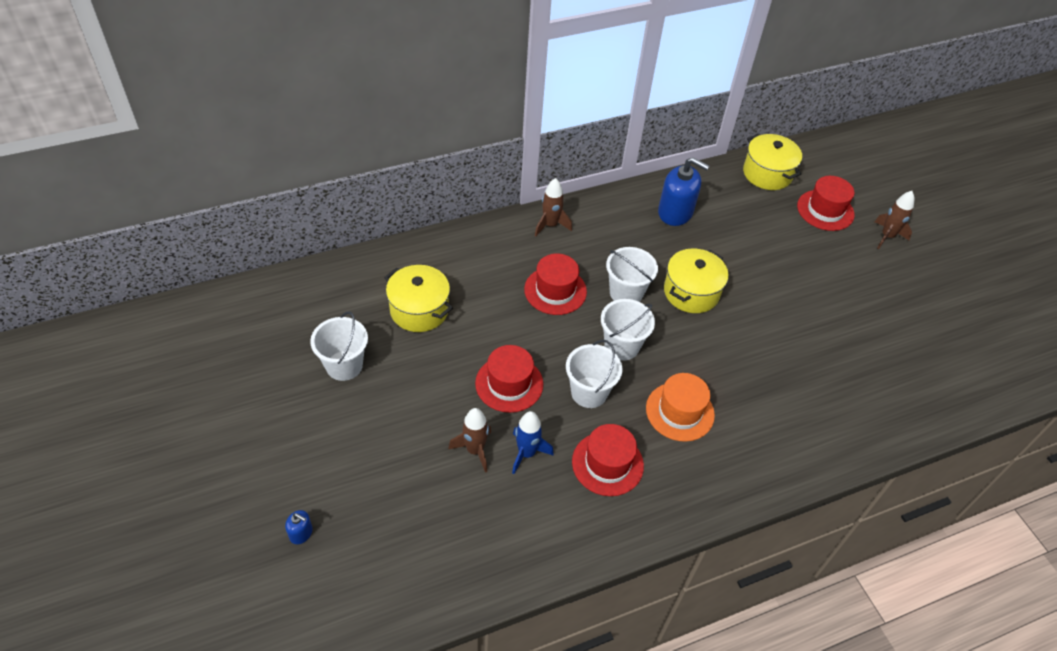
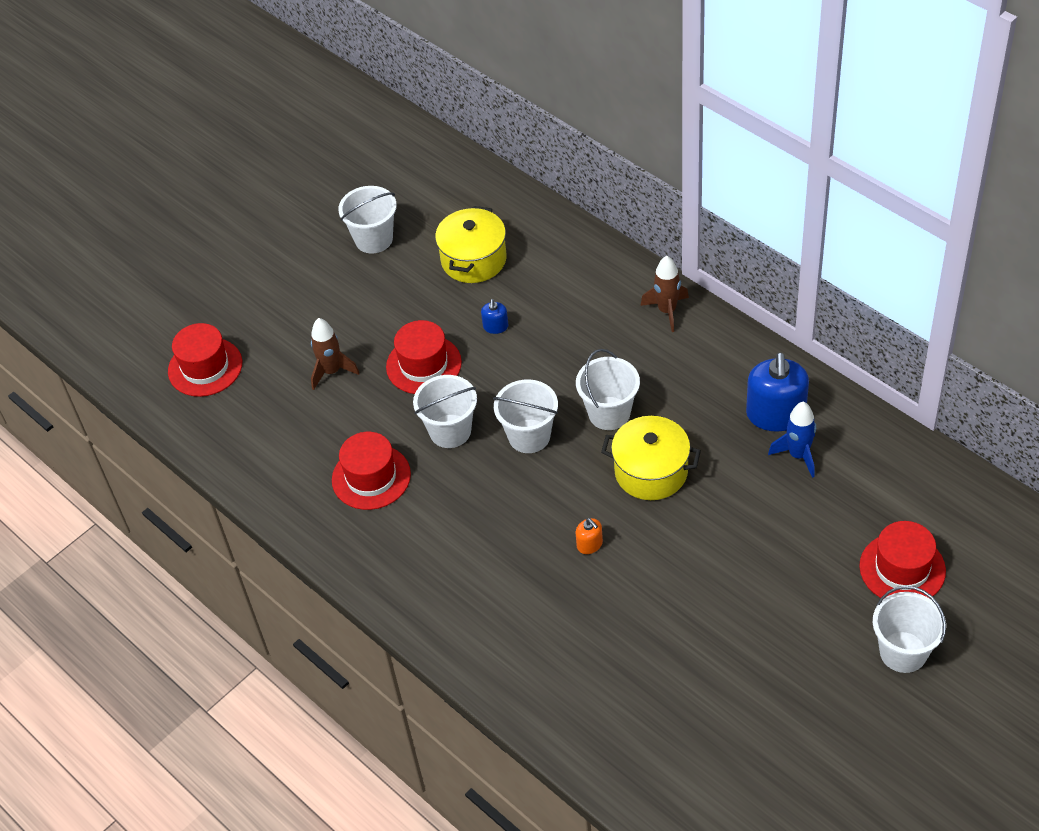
camera: 75 degrees right, 0 degrees up
blue soap dispenser [285,510,313,544] -> blue soap dispenser moved to [481,299,508,334]
blue rocket [512,411,554,474] -> blue rocket moved to [768,402,816,478]
red hat [524,254,587,315] -> red hat moved to [168,323,242,397]
orange hat [646,373,715,442] -> none
yellow pot [743,134,802,190] -> none
brown rocket [875,191,914,249] -> white bucket [873,586,946,673]
none -> orange soap dispenser [576,518,603,554]

